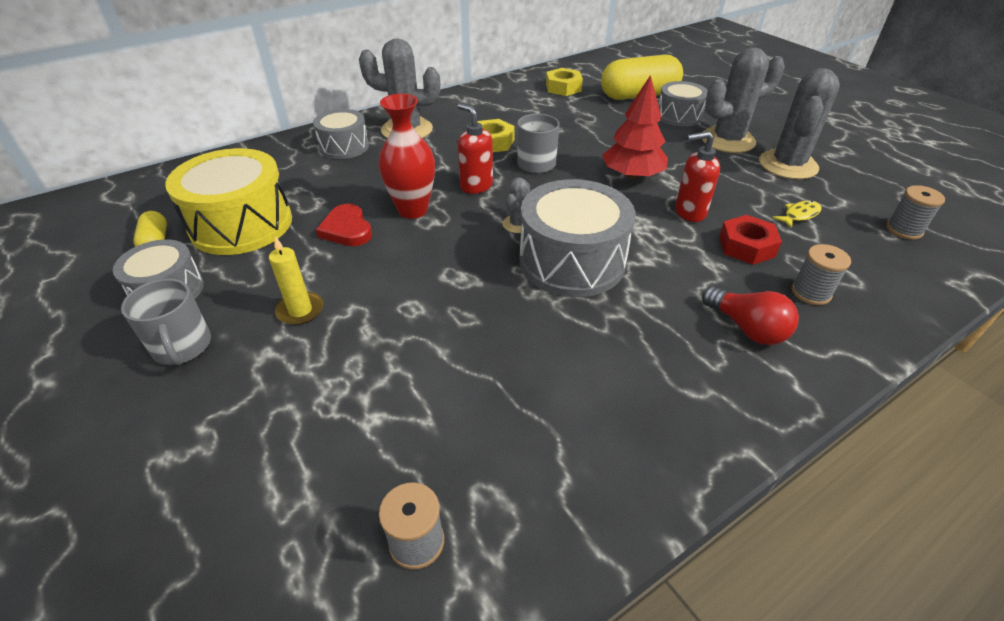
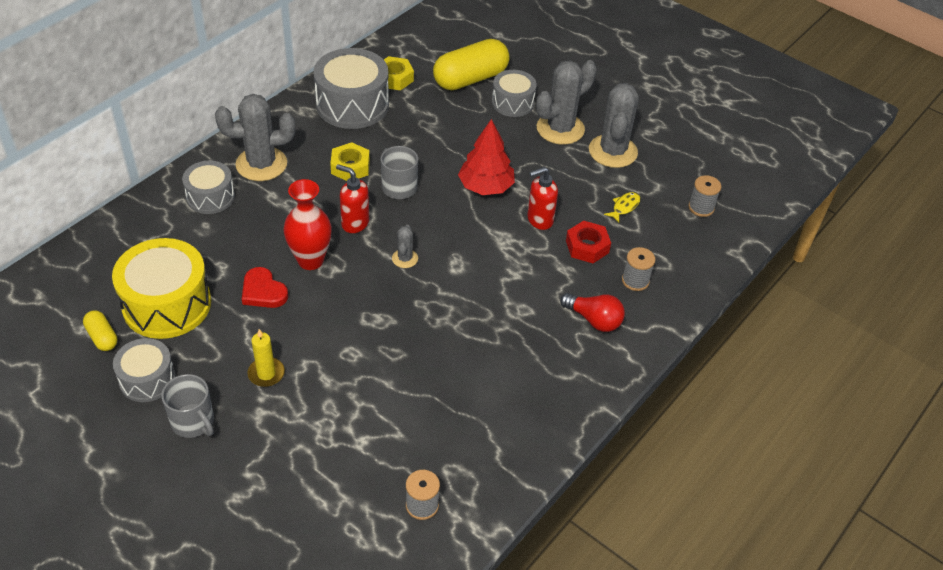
camera: 20 degrees left, 5 degrees up
grey drum [520,179,635,297] -> grey drum moved to [314,48,389,129]

